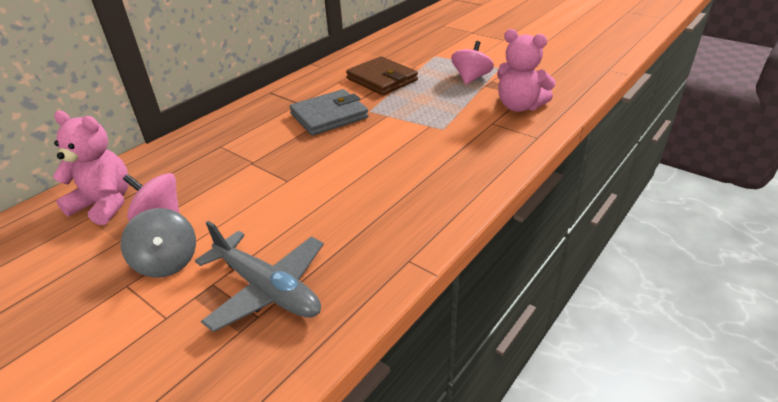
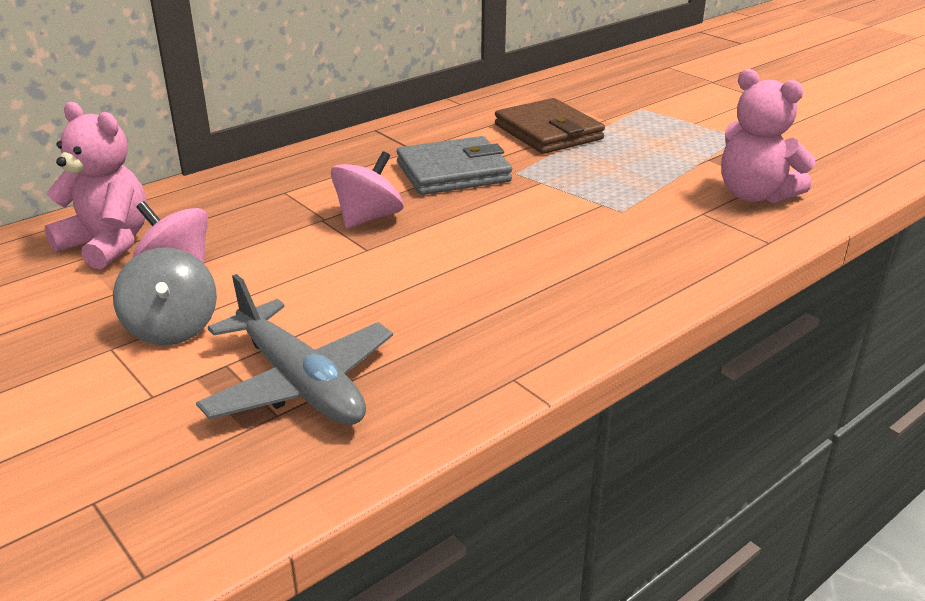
camera: 10 degrees right, 5 degrees down
pink spinning top [451,41,494,84] -> pink spinning top moved to [331,151,404,228]

